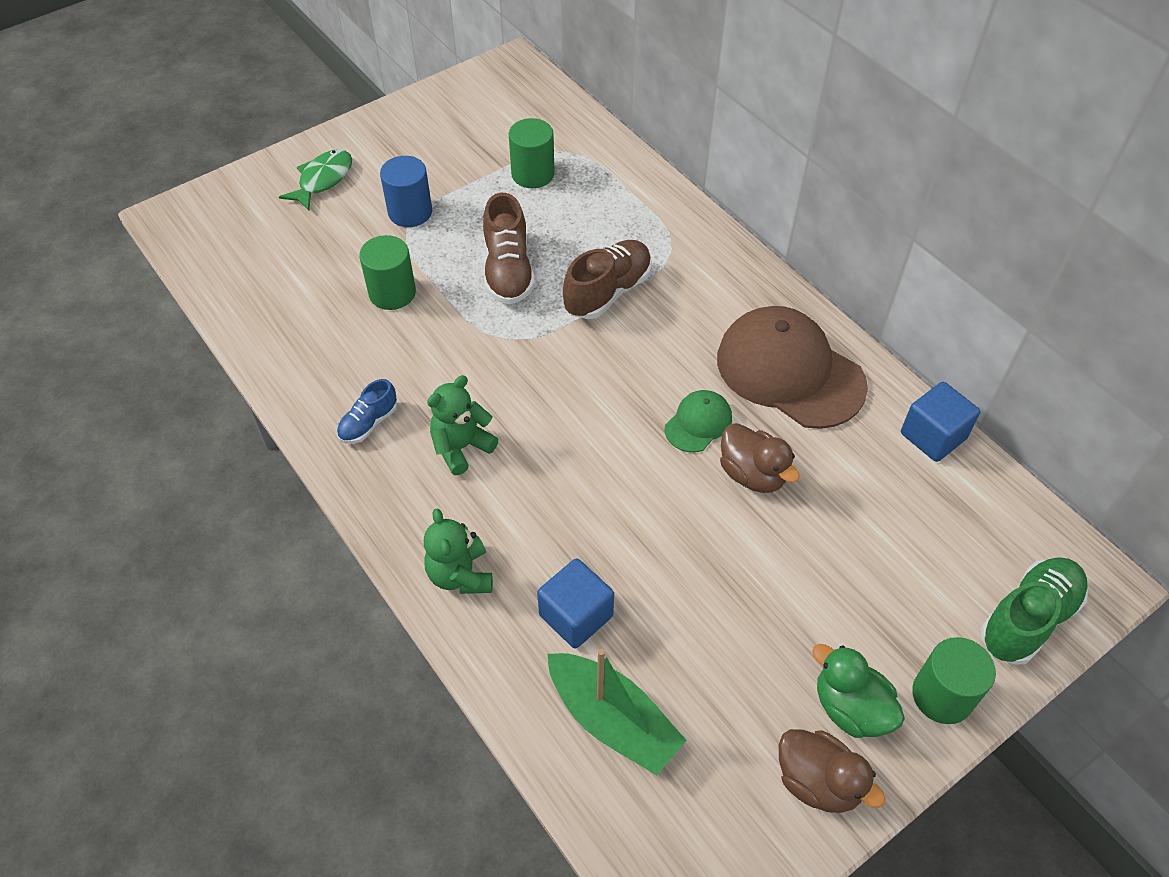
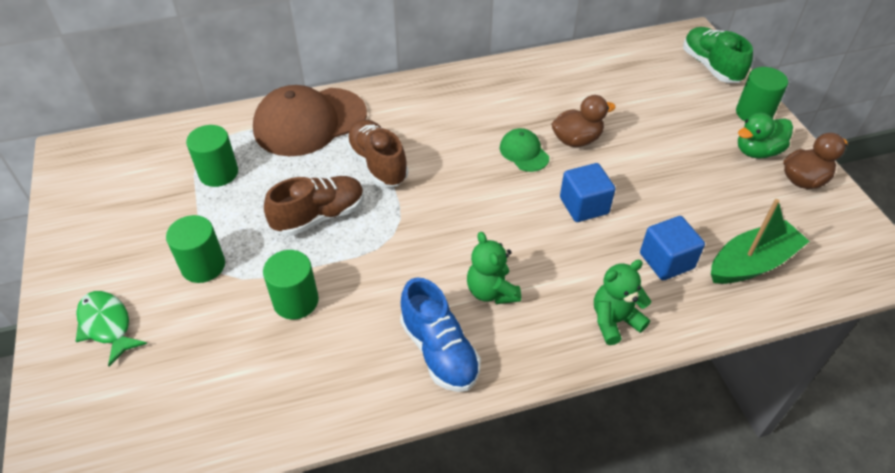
camera: 70 degrees left, 5 degrees down
blue shoe [337,379,397,444] -> blue shoe [400,278,481,392], size x1.71
blue cylinder [380,156,432,227] -> green cylinder [166,215,225,283]
green teddy bear [424,508,493,594] -> green teddy bear turned 150 degrees clockwise [594,260,651,345]
brown shoe [483,193,535,304] -> brown shoe turned 45 degrees counterclockwise [264,176,364,236]
brown cap [717,306,868,429] -> brown cap moved to [253,85,367,156]
blue cube [901,382,980,462] -> blue cube moved to [560,163,616,222]

